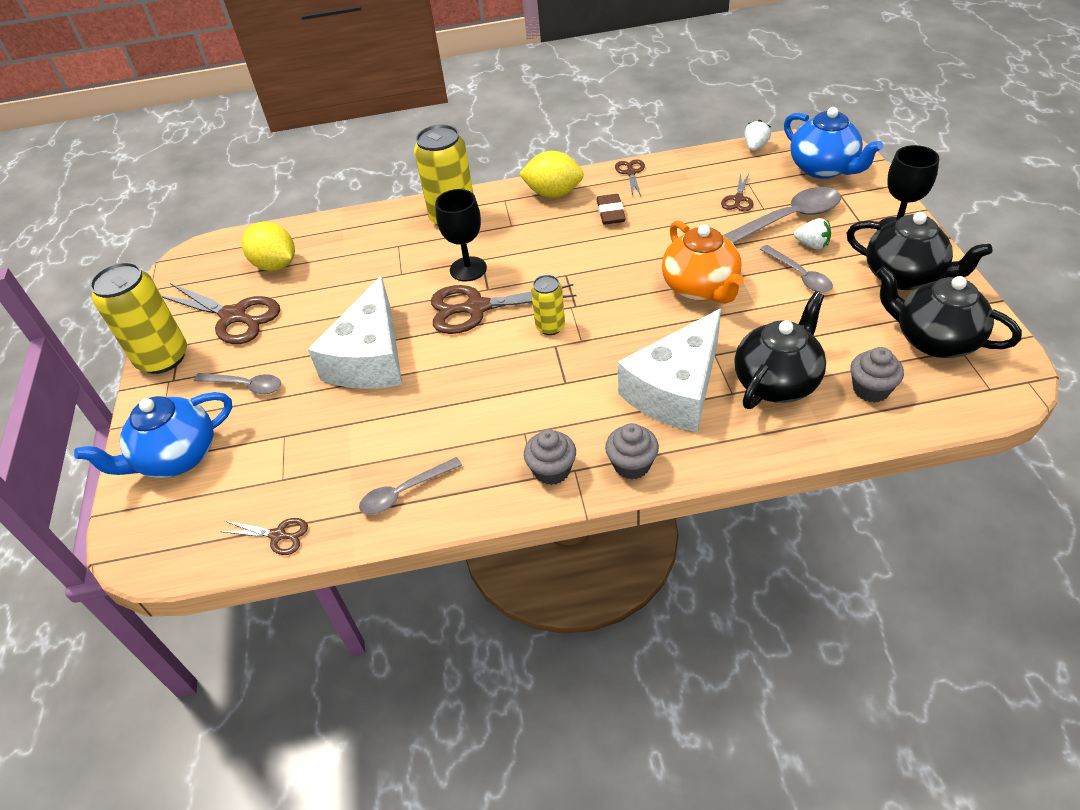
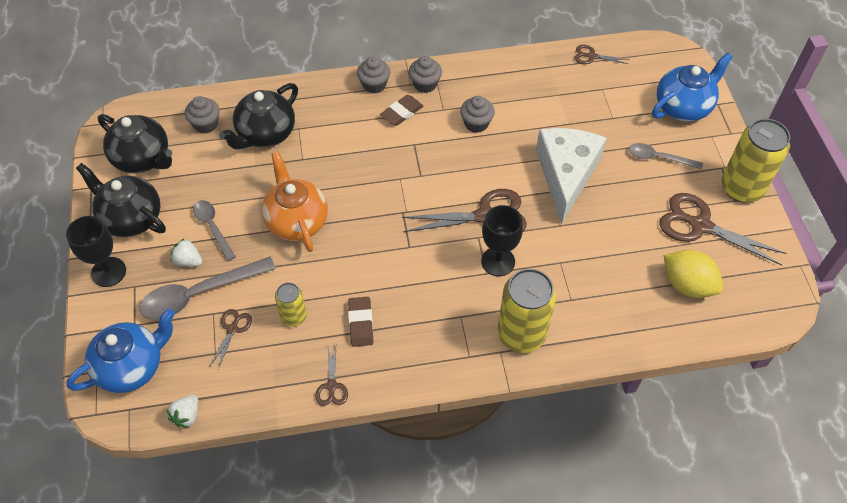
camera: 175 degrees right, 10 degrees up
grey spoon [359,457,462,515] -> none
yellow lemon [519,151,584,198] -> none
yellow can [531,275,565,335] -> yellow can moved to [275,283,307,326]
white cheese [618,309,721,433] -> none
blue teapot [784,107,883,179] -> blue teapot turned 90 degrees clockwise [67,309,175,393]
none -> brown eraser [380,95,423,126]
none -> grey cupcake [460,96,495,133]

